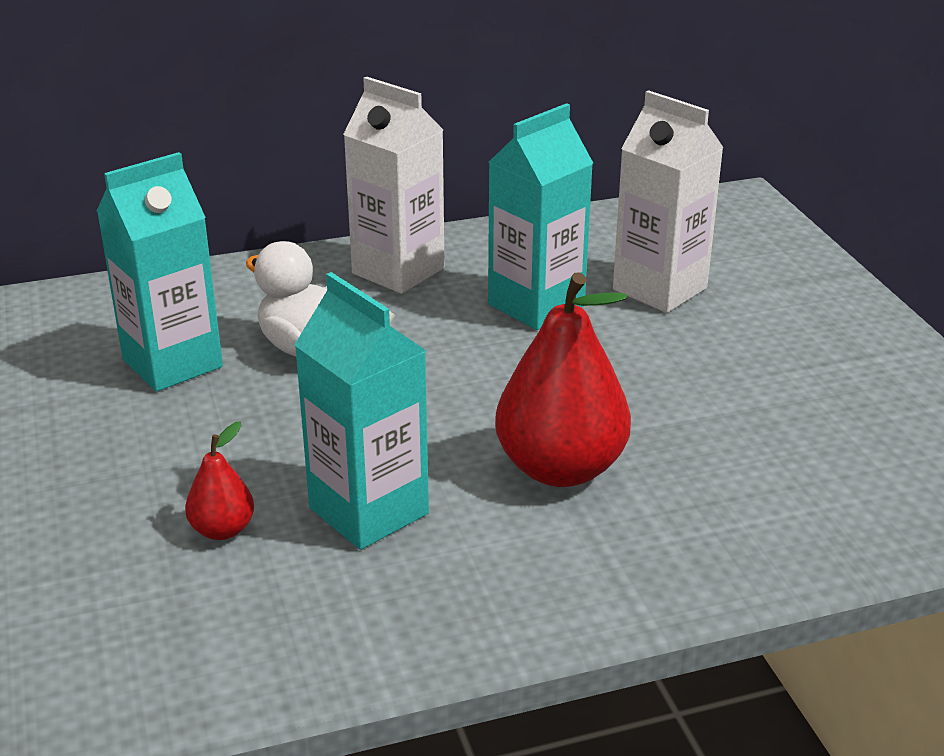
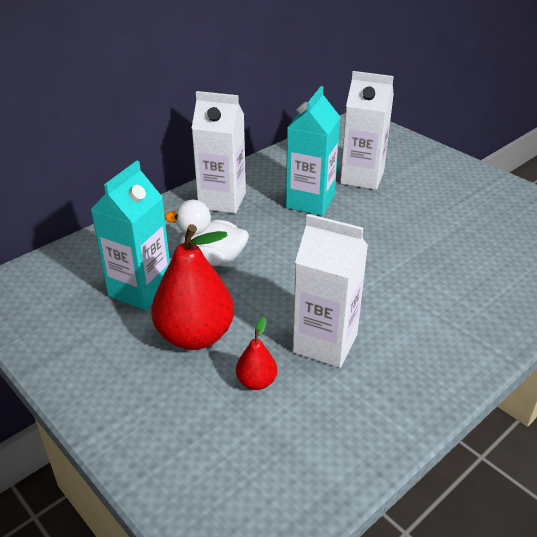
camera: 25 degrees left, 5 degrees up
turquoise carton [294,272,429,550] -> white carton [293,214,368,368]
red pear [495,272,631,487] -> red pear moved to [151,224,234,350]

